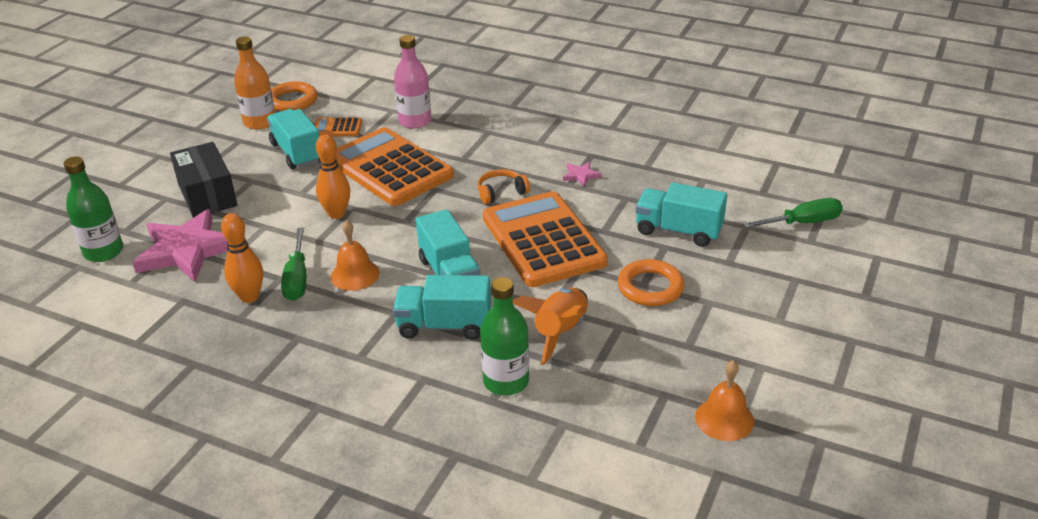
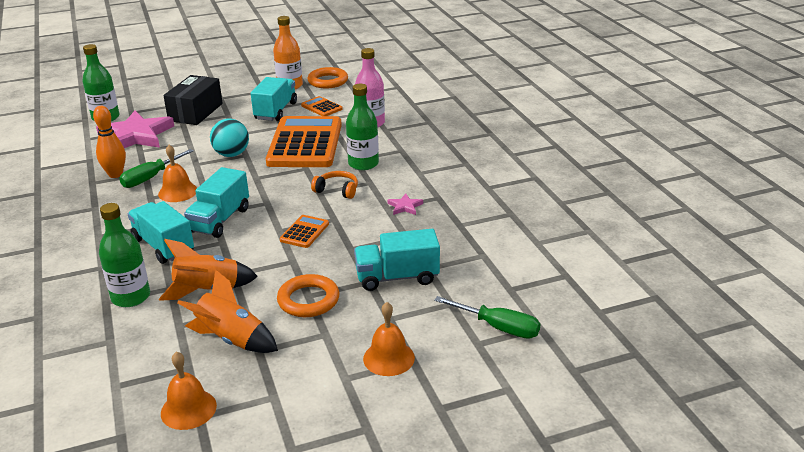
camera: 45 degrees right, 5 degrees down
orange bowling pin [316,134,350,219] -> turquoise ball [210,119,249,157]
orange calculator [483,191,608,287] -> orange calculator [280,215,329,248], size x0.42
turquoise truck [635,182,727,247] -> turquoise truck turned 75 degrees counterclockwise [354,229,440,291]
none -> orange rocket [177,270,278,353]
none -> green bottle [346,84,379,170]
none -> orange bell [363,302,415,376]

